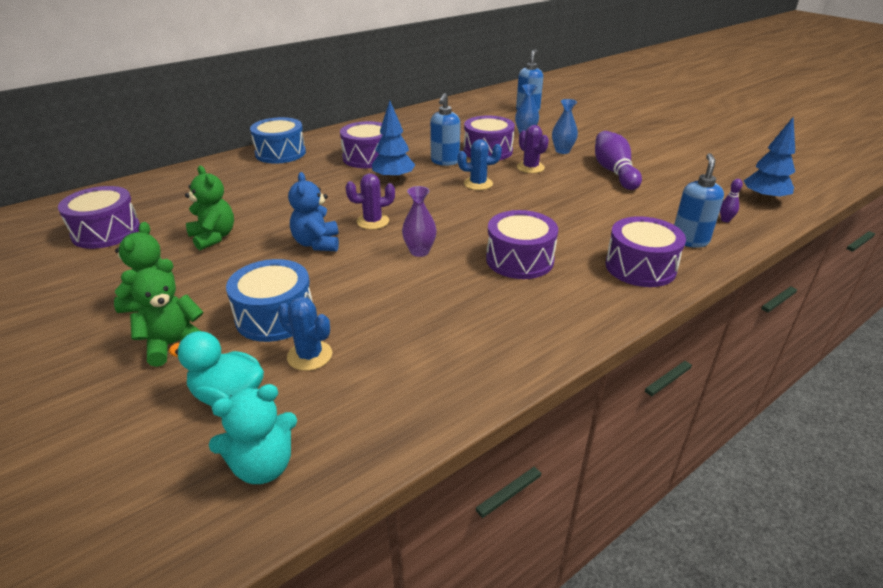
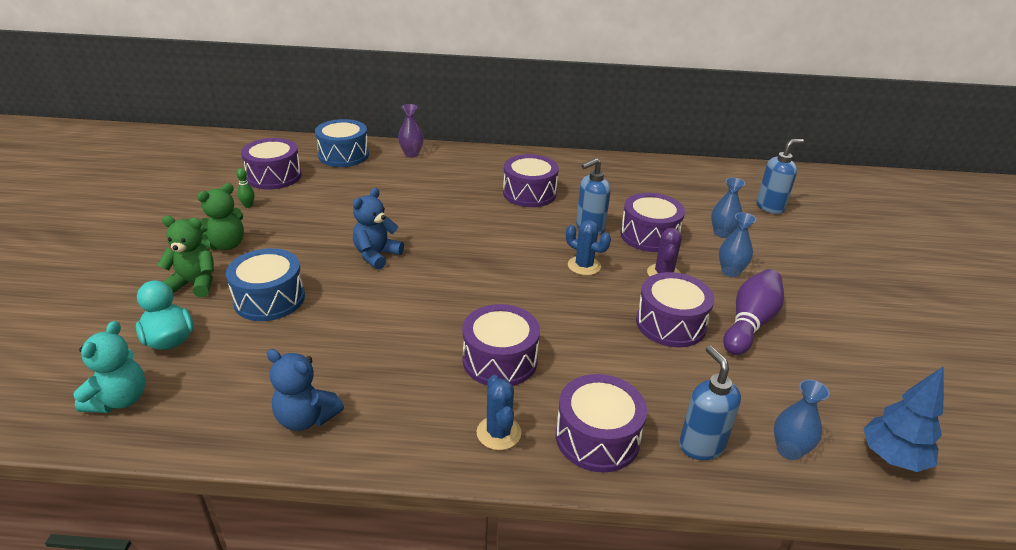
camera: 40 degrees right, 0 degrees up
green teddy bear [185,166,234,250] -> none
turquoise teddy bear [209,384,297,484] -> turquoise teddy bear turned 90 degrees counterclockwise [73,321,145,413]
blue drum [250,117,306,164] -> blue drum moved to [315,119,369,167]
blue cactus [278,297,332,371] -> blue cactus moved to [477,375,521,450]
purple cactus [345,173,395,230] -> none
blue tree [372,101,415,182] -> none
purple vase [402,186,437,257] -> purple vase moved to [398,104,424,158]
blue soap dispenser [674,153,724,248] -> blue soap dispenser turned 75 degrees counterclockwise [679,346,741,460]
purple bowling pin [720,179,743,222] -> blue vase [774,379,830,460]
none -> green bowling pin [236,168,255,208]
none -> blue teddy bear [267,349,344,431]
none -> purple drum [636,272,714,347]

